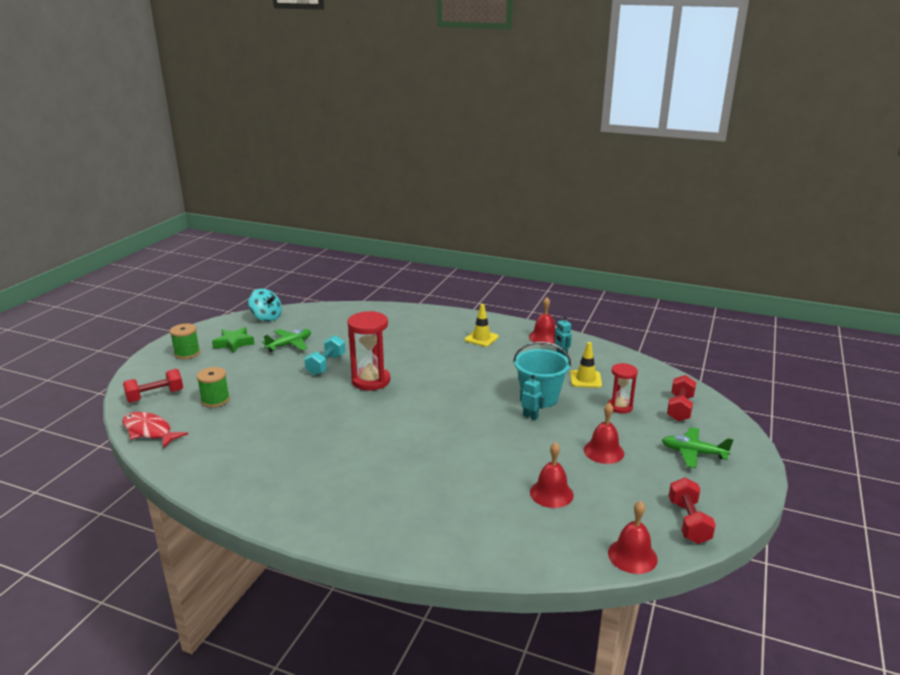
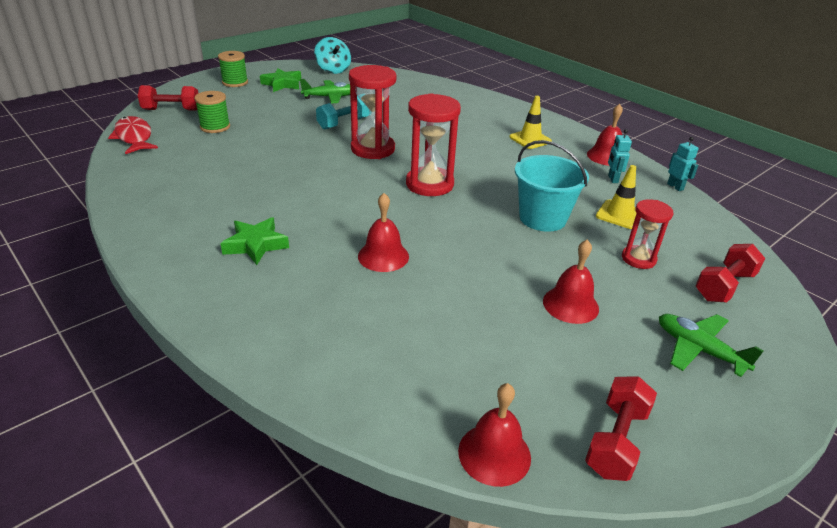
camera: 25 degrees right, 10 degrees up
turquoise robot [520,375,545,421] -> turquoise robot moved to [667,137,699,191]
red bell [530,442,574,508] -> red bell moved to [358,193,409,272]
none -> green star [220,217,289,265]
none -> red hourglass [406,93,461,196]

